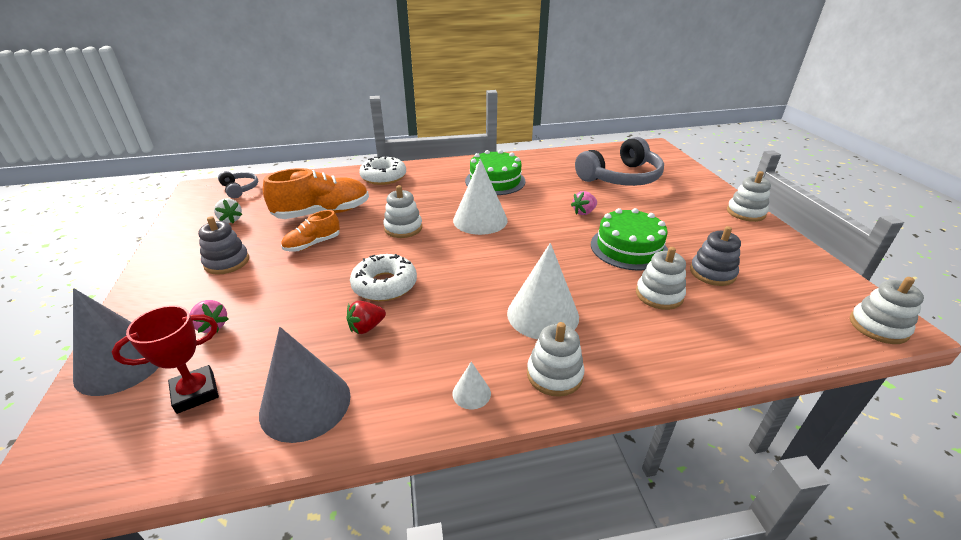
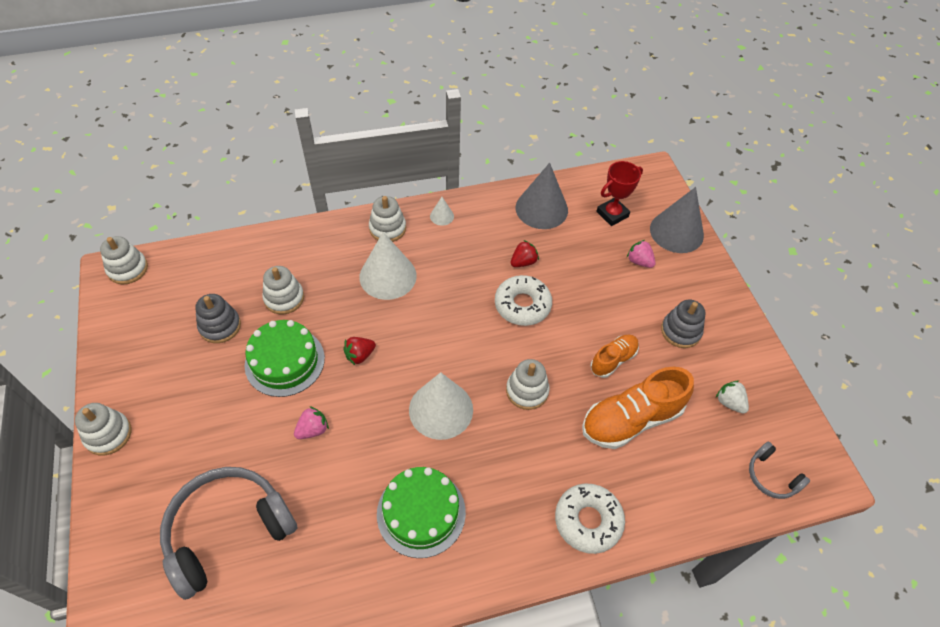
camera: 175 degrees right, 20 degrees up
none -> red strawberry [343,337,376,365]

